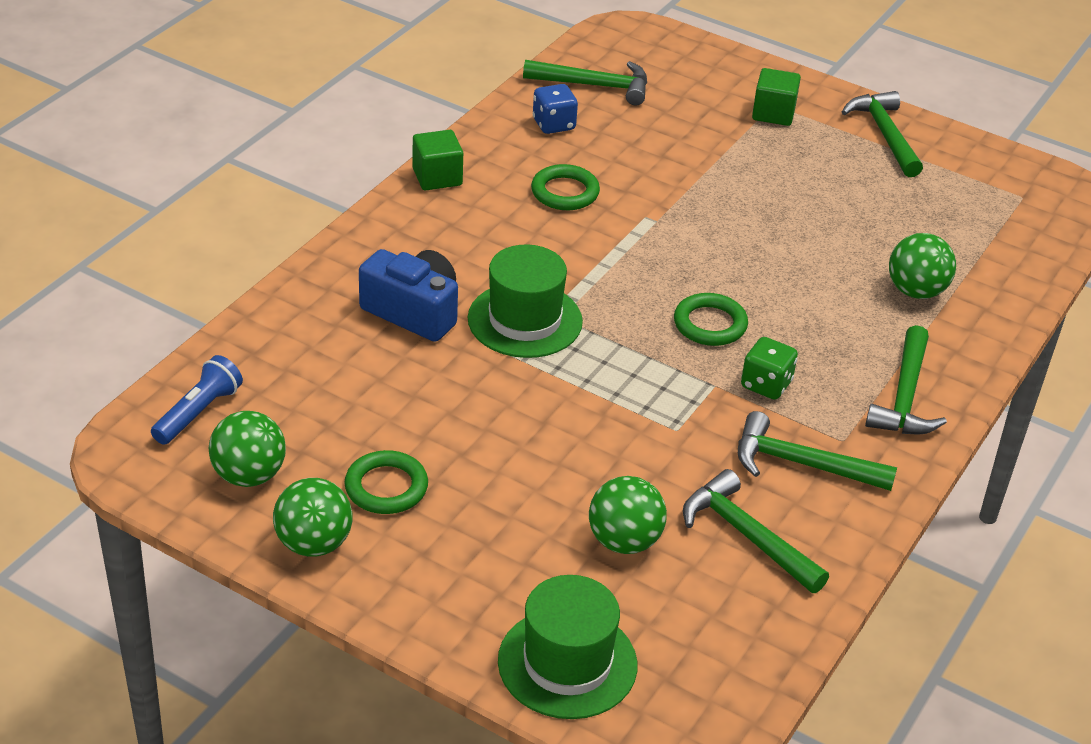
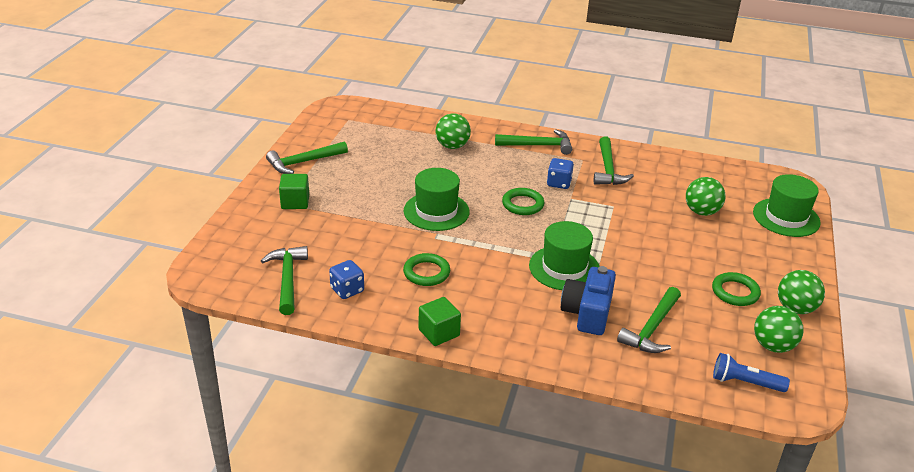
camera: 105 degrees left, 5 degrees down
green hammer [683,469,829,593] -> green hammer moved to [617,287,681,353]
green dice [741,337,798,400] -> blue dice [547,158,574,189]
none -> green hat [403,168,470,231]

